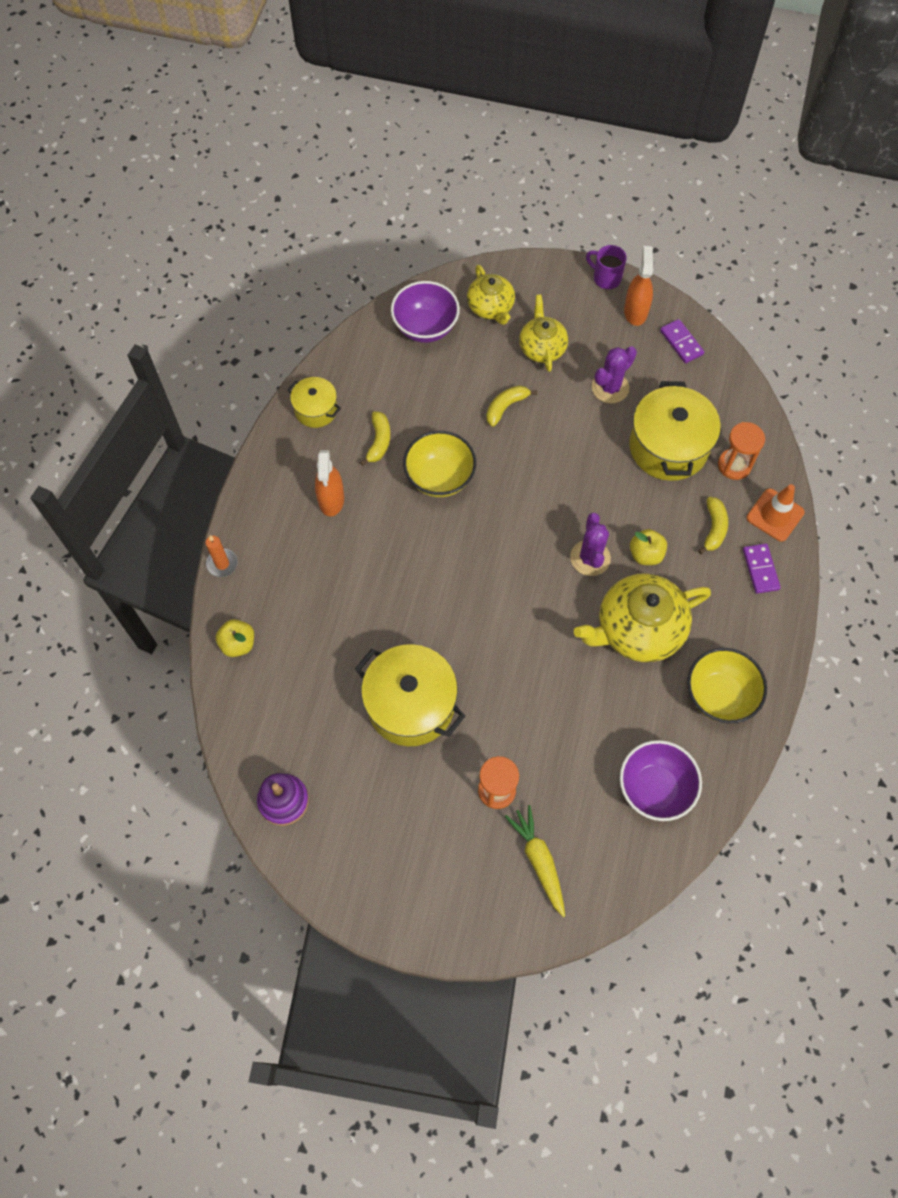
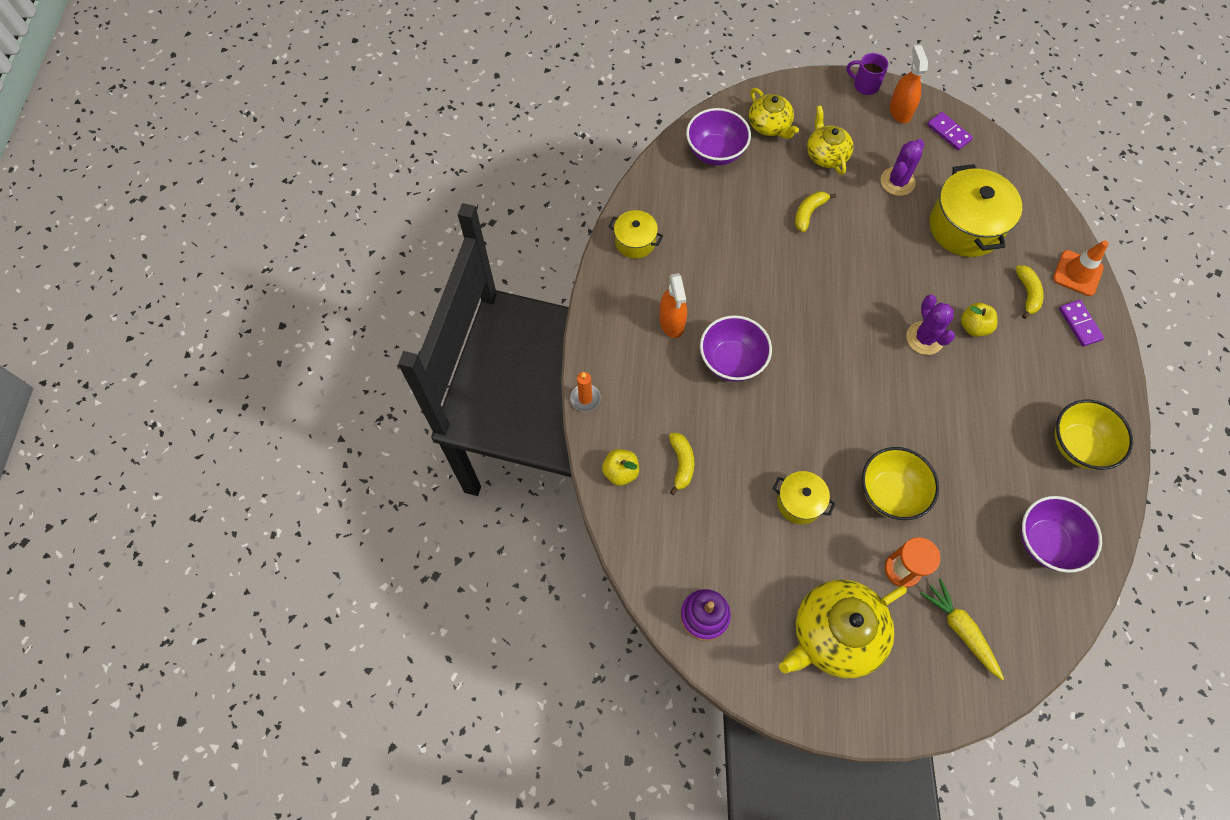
camera: 10 degrees left, 0 degrees up
yellow pot [355,644,465,746] -> yellow pot [773,471,836,524], size x0.55
yellow banana [360,411,390,466] -> yellow banana moved to [669,433,694,495]
yellow bowl [403,431,476,497] -> yellow bowl moved to [862,447,939,520]
yellow teapot [574,573,711,662] -> yellow teapot moved to [779,579,907,678]
orange hourglass [718,422,765,480] -> none
none -> purple bowl [700,315,772,382]

